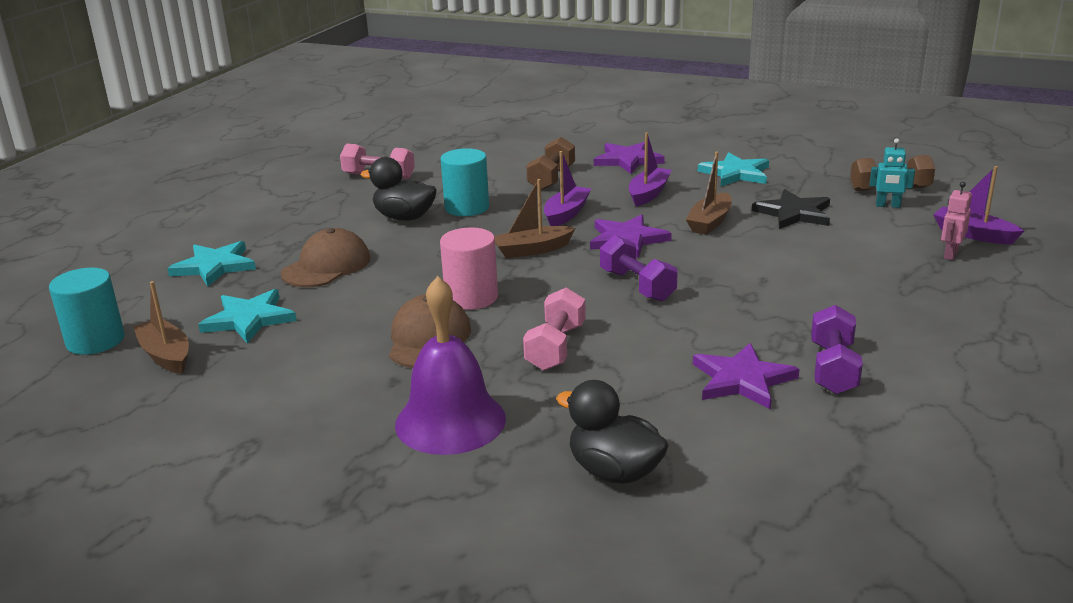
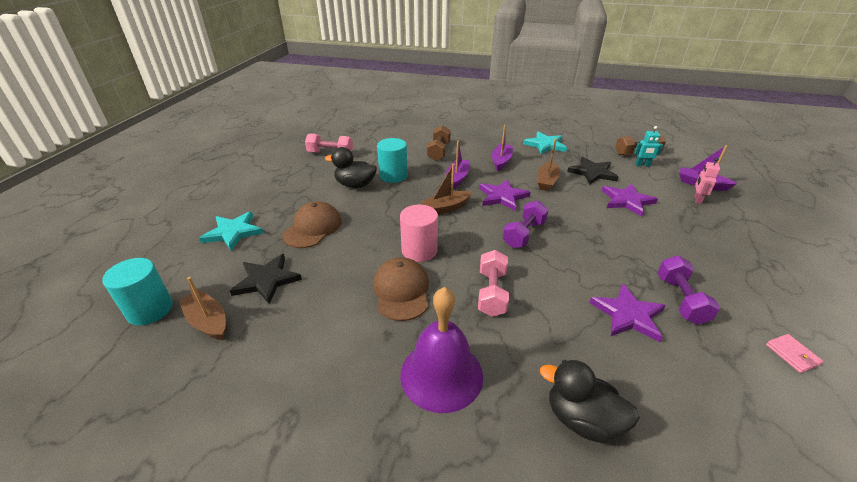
camera: 10 degrees left, 10 degrees up
turquoise star [198,289,297,343] -> black star [230,254,302,304]
purple star [594,142,665,174] -> purple star moved to [602,184,658,217]
purple dumbbell [600,235,677,302] -> purple dumbbell turned 75 degrees clockwise [503,201,549,248]
none -> pink wallet [766,334,823,373]

